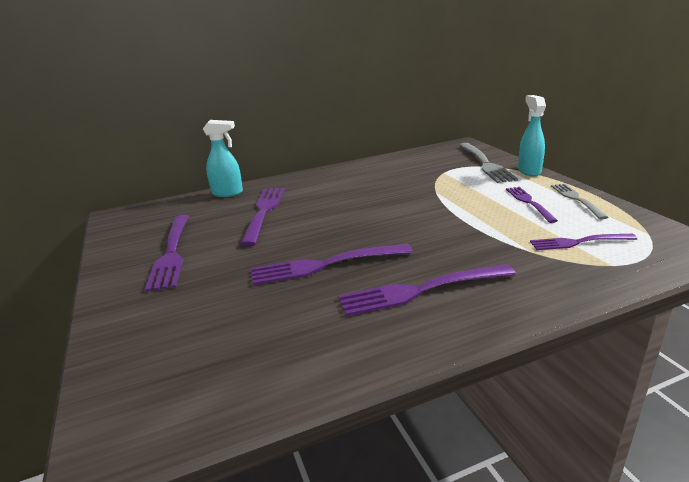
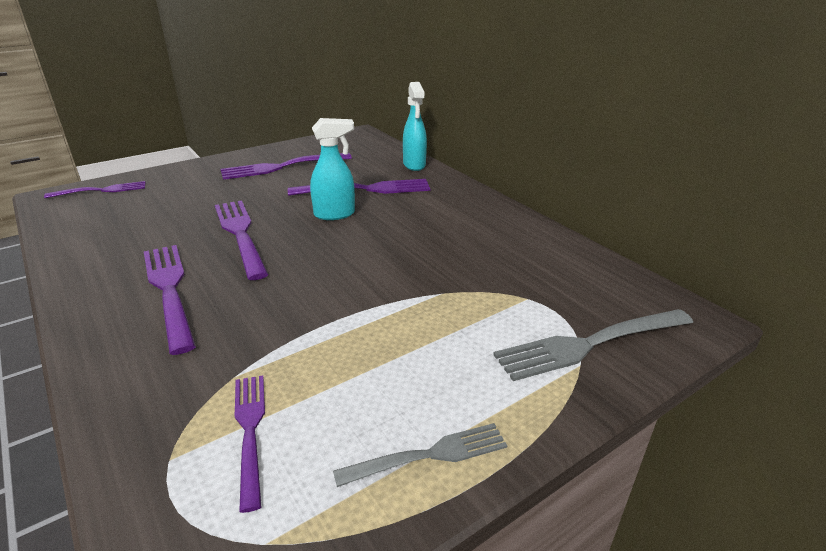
camera: 75 degrees right, 5 degrees up
purple fork [506,187,558,223] -> purple fork moved to [44,181,146,198]
turquoise spray bottle [518,95,546,176] -> turquoise spray bottle moved to [310,118,355,220]

